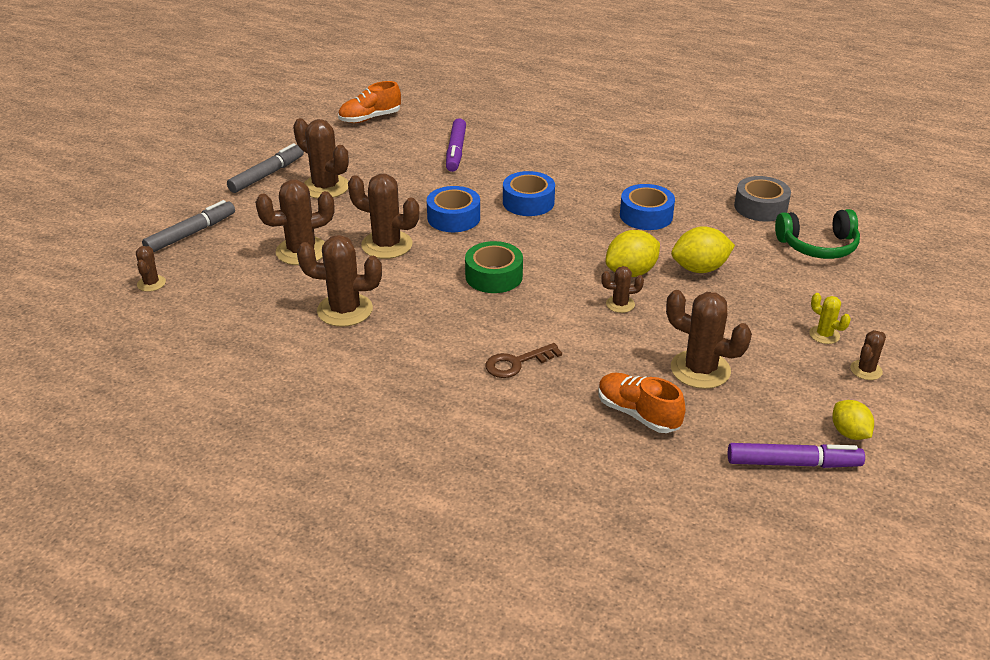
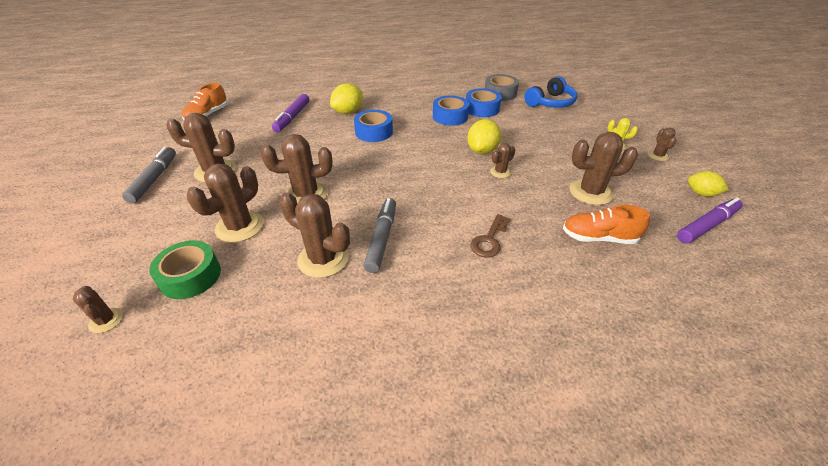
camera: 35 degrees left, 5 degrees up
grey marker [142,200,235,253] -> grey marker moved to [364,198,396,273]
brown cactus [297,235,382,327] -> brown cactus turned 60 degrees clockwise [279,192,350,278]
blue tape [427,186,480,232] -> blue tape moved to [466,88,502,117]
purple marker [446,118,466,172] -> purple marker turned 45 degrees clockwise [272,94,309,132]
green tape [465,241,523,293] -> green tape moved to [149,240,221,299]
yellow lemon [671,226,735,273] -> yellow lemon moved to [330,83,363,114]
green headphones [775,209,860,259] -> blue headphones [524,76,577,108]

